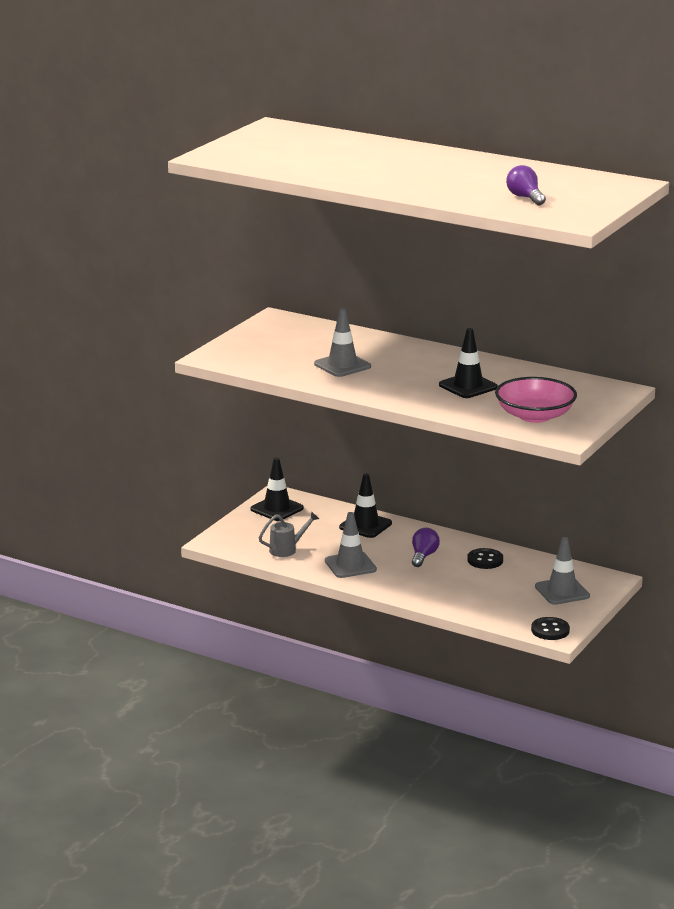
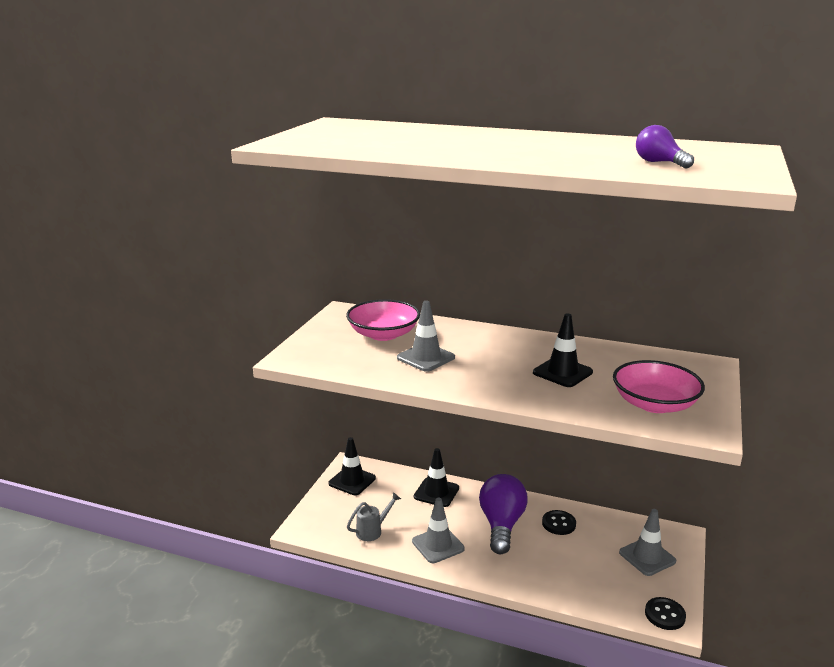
camera: 10 degrees left, 0 degrees up
purple light bulb [412,528,440,567] -> purple light bulb [479,474,528,554], size x1.88
none -> pink bowl [346,299,420,341]

